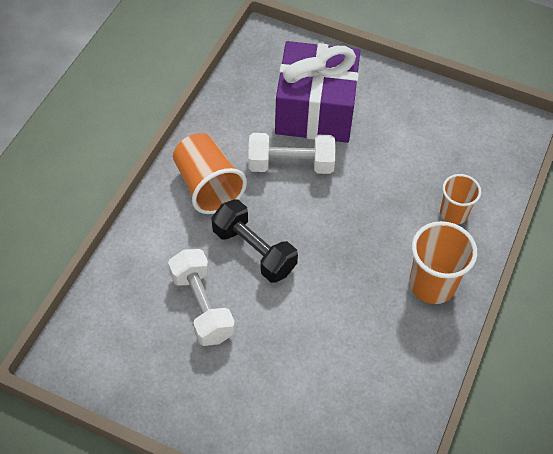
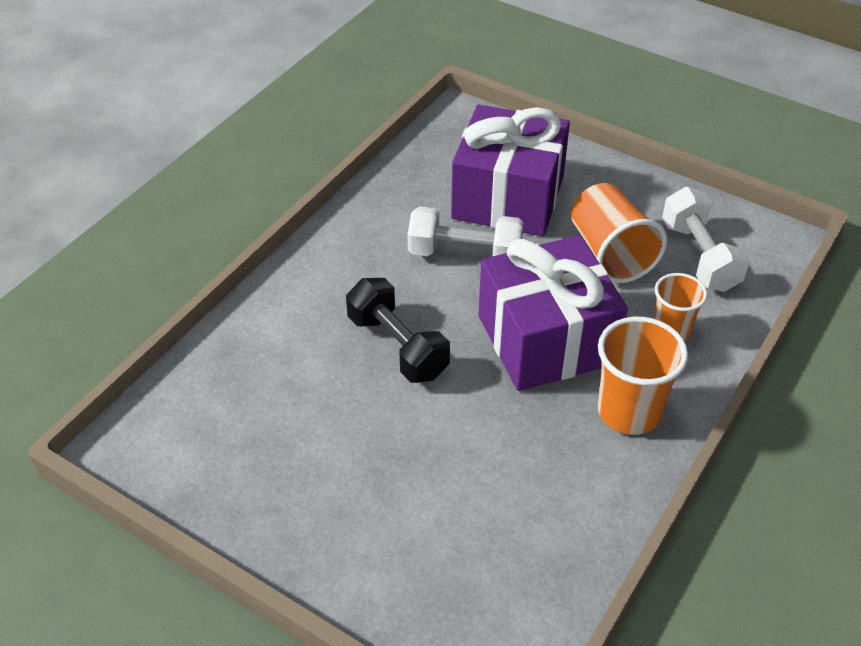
camera: 10 degrees right, 10 degrees down
white dumbbell [168,249,235,346] -> white dumbbell moved to [662,187,750,292]
orange cup [173,133,247,214] -> orange cup moved to [571,183,667,283]
none -> purple gift [479,235,628,391]

